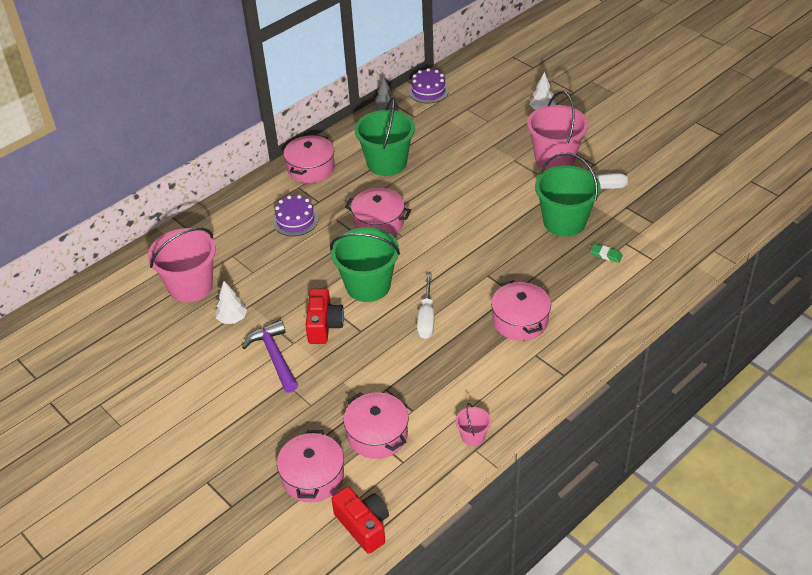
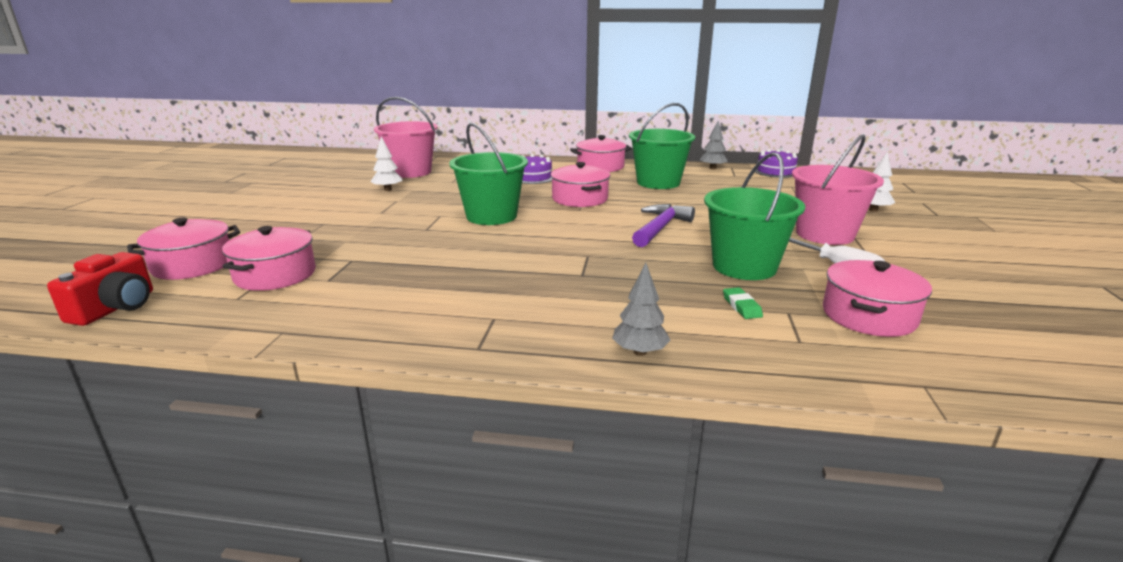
camera: 50 degrees right, 20 degrees down
purple hammer [242,320,298,393] -> purple hammer moved to [632,204,695,247]
red camera [305,289,344,344] -> none
white screwdriver [417,274,434,339] -> none
pink bucket [456,403,491,446] -> none
pink pot [491,280,551,341] -> pink pot moved to [823,260,932,337]
none -> grey tree [612,263,670,356]

